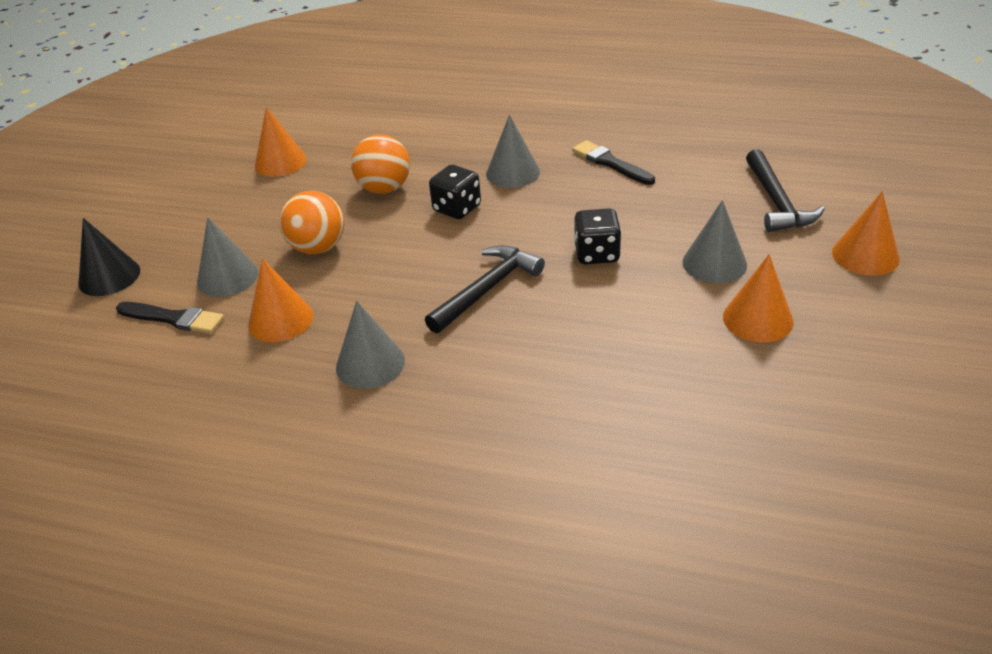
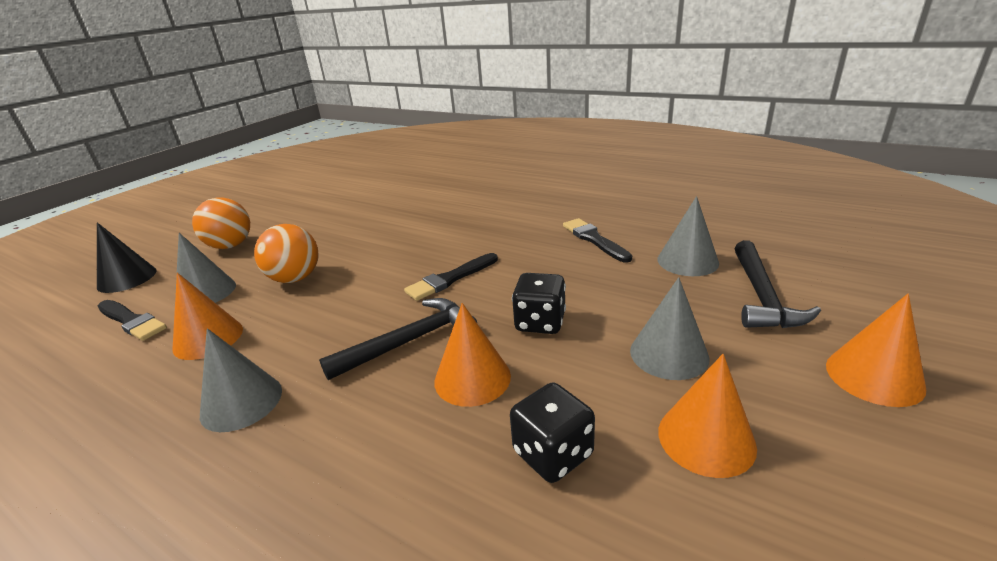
camera: 15 degrees right, 10 degrees down
orange cone [255,107,306,177] -> orange cone moved to [434,303,511,407]
orange ball [351,134,410,194] -> orange ball moved to [192,197,250,249]
black dice [429,165,481,219] -> black dice moved to [510,382,595,483]
grey cone [486,115,540,188] -> grey cone moved to [658,196,719,276]
none -> black brush [404,253,498,301]

